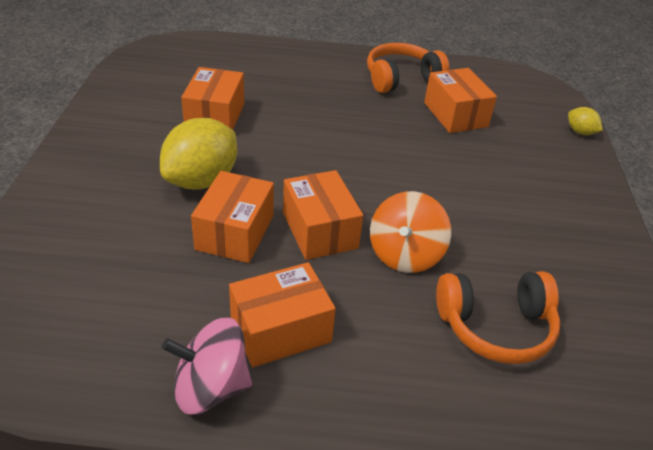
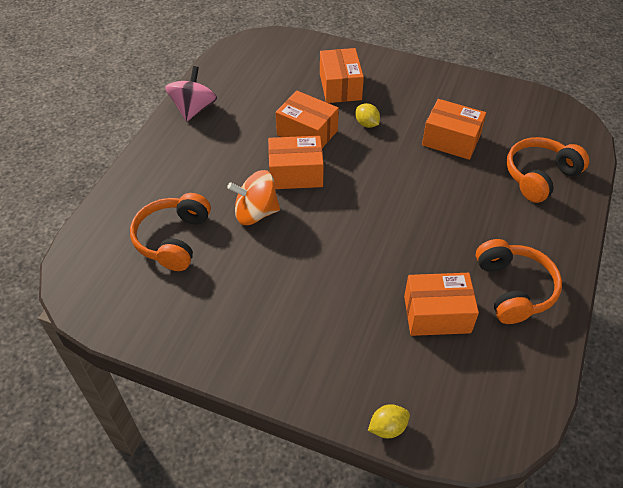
camera: 110 degrees right, 10 degrees up
yellow lemon [160,118,237,190] -> yellow lemon [355,103,380,128], size x0.47
orange box [229,262,336,367] -> orange box moved to [320,48,364,103]
orange spinning top [370,191,451,273] -> orange spinning top turned 45 degrees counterclockwise [227,170,280,225]
none -> orange headphones [506,137,589,203]

